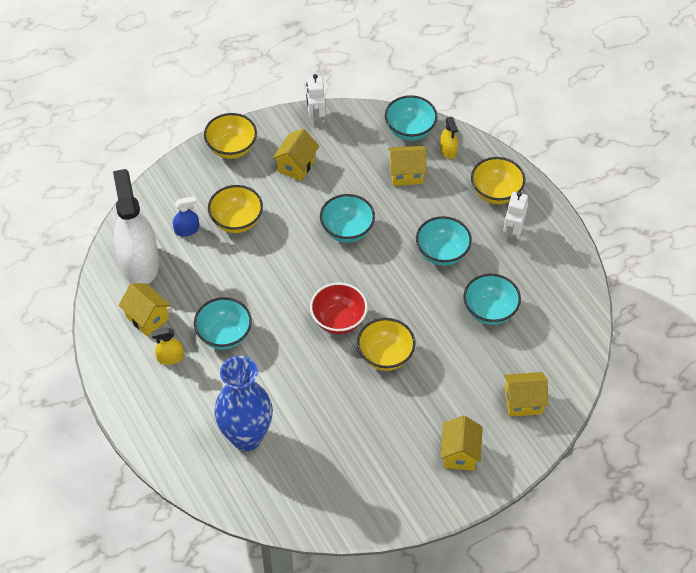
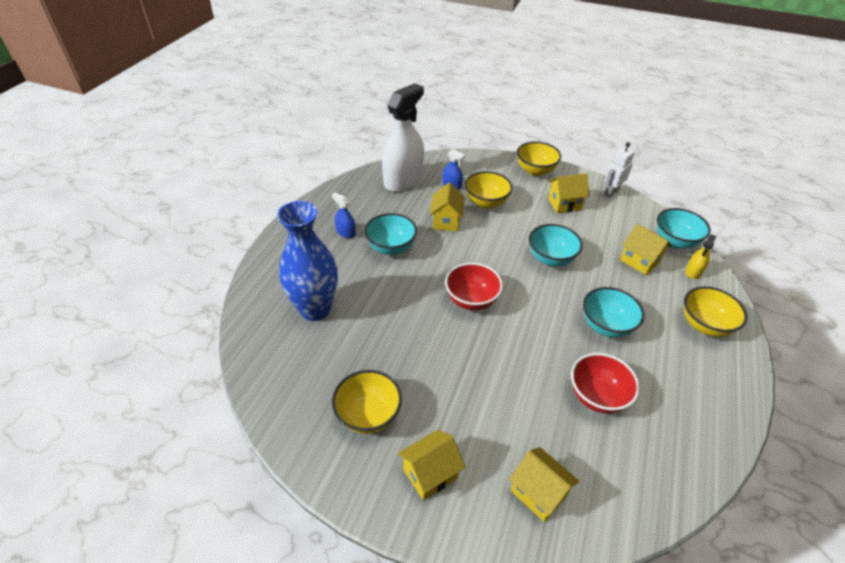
camera: 50 degrees right, 10 degrees down
yellow house [118,283,171,336] -> yellow house moved to [430,183,465,231]
yellow spray bottle [151,328,184,365] -> blue spray bottle [332,192,356,238]
yellow bowl [357,318,416,371] -> yellow bowl moved to [332,370,402,434]
turquoise bowl [464,274,521,325] -> red bowl [571,353,640,413]
white robot [503,192,528,244] -> none

